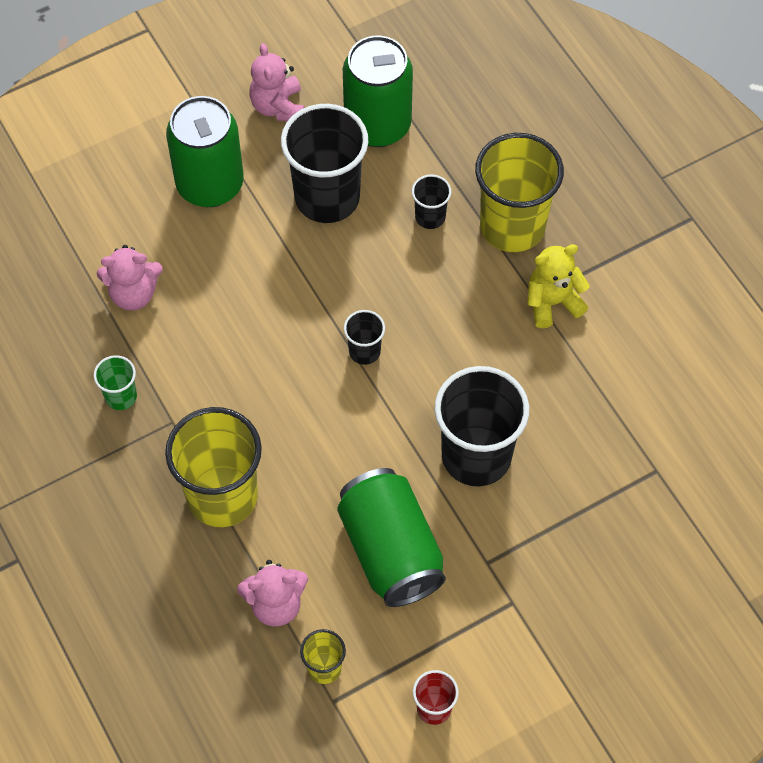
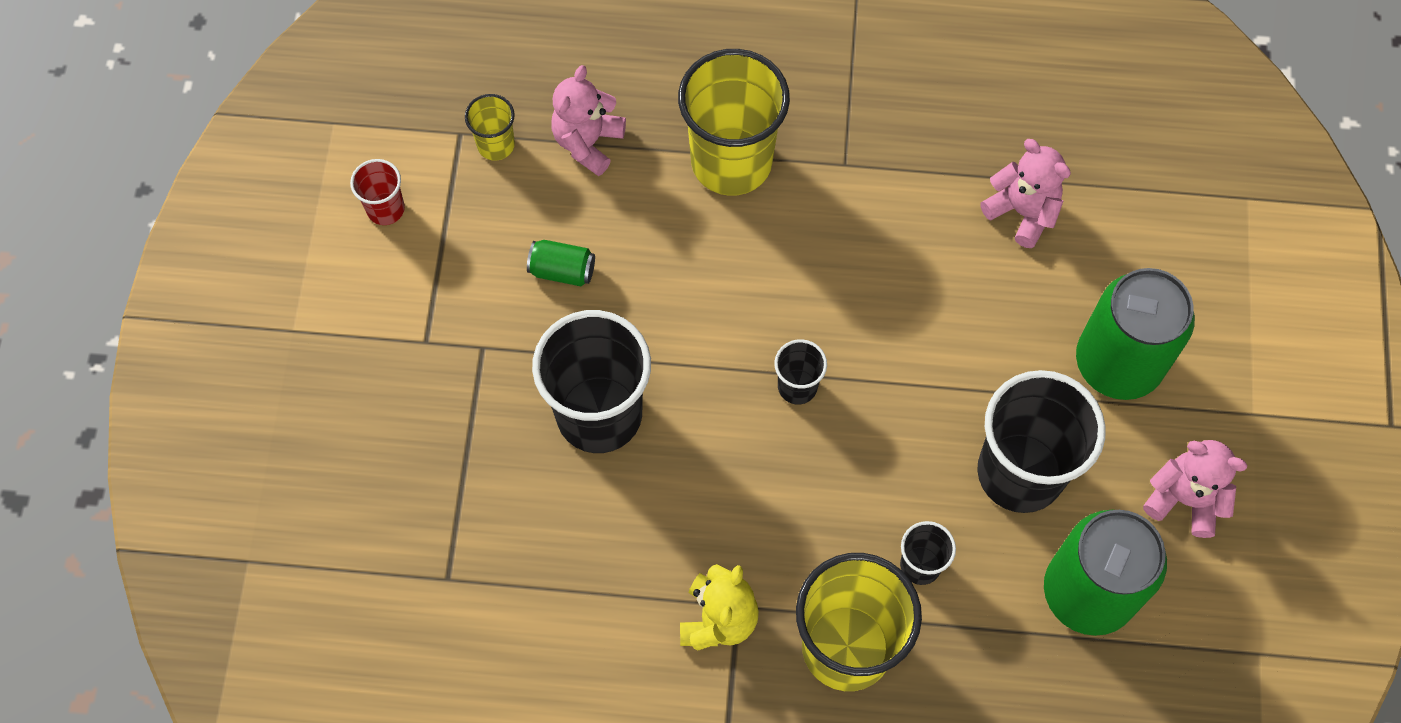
camera: 125 degrees right, 5 degrees up
green cup [94,355,137,410] -> none
pink teddy bear [97,245,163,311] -> pink teddy bear turned 105 degrees clockwise [980,139,1071,248]
green can [337,468,446,607] -> green can [527,240,595,286], size x0.44

